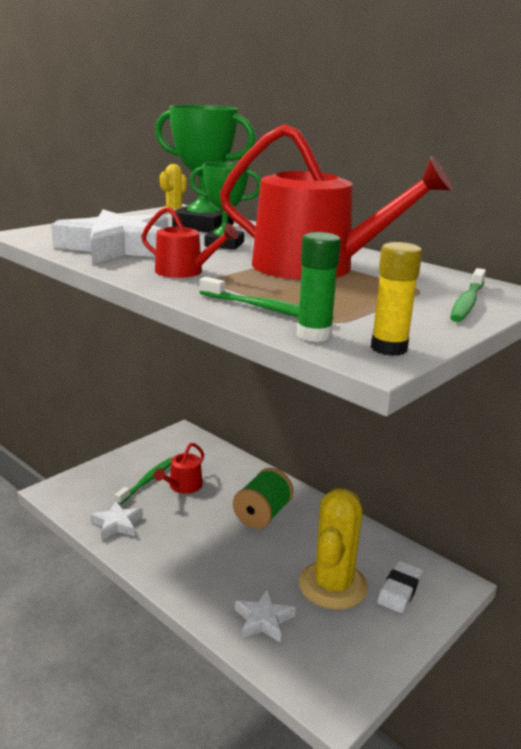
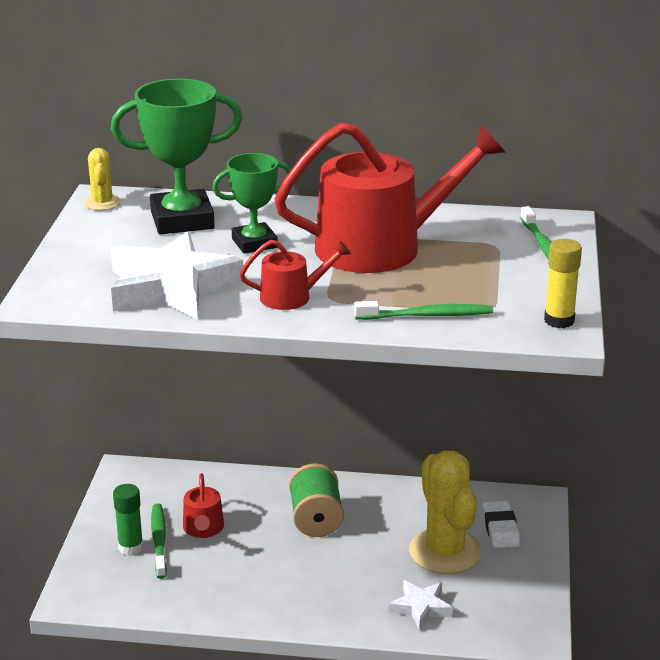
camera: 35 degrees left, 5 degrees up
white star [90,501,143,540] -> none
green glue stick [297,232,341,342] -> green glue stick moved to [113,484,143,556]

